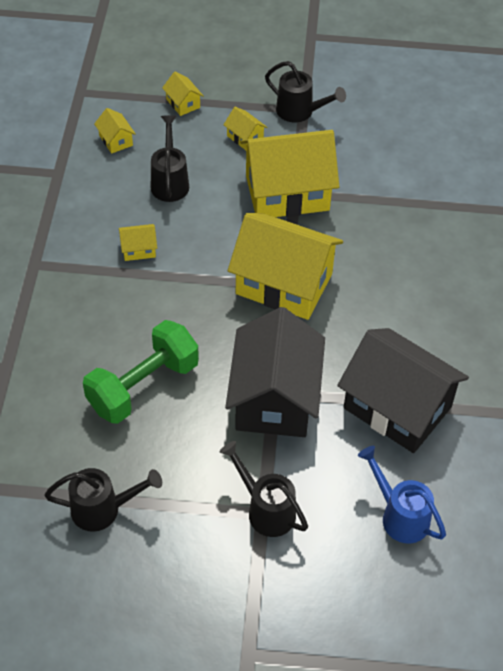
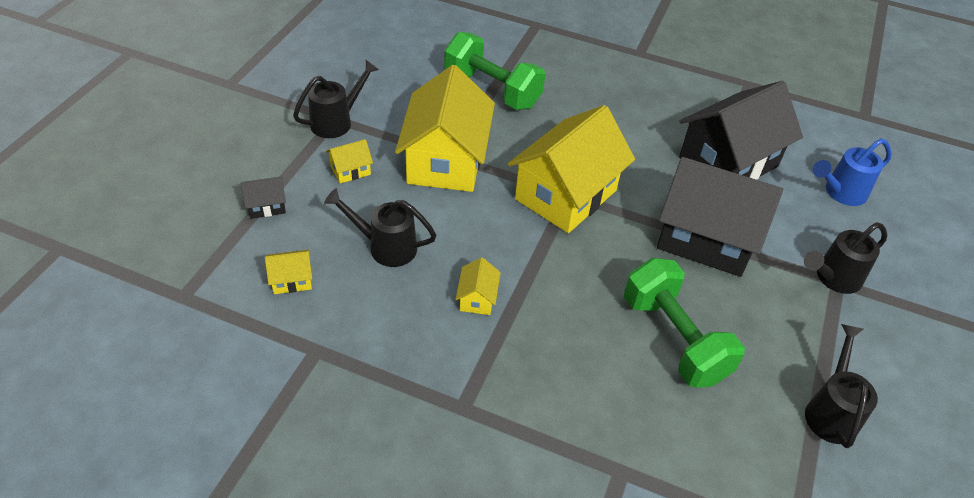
camera: 75 degrees left, 5 degrees down
yellow house [162,72,203,116] -> black house [241,177,286,219]
none -> green dumbbell [444,32,545,110]

